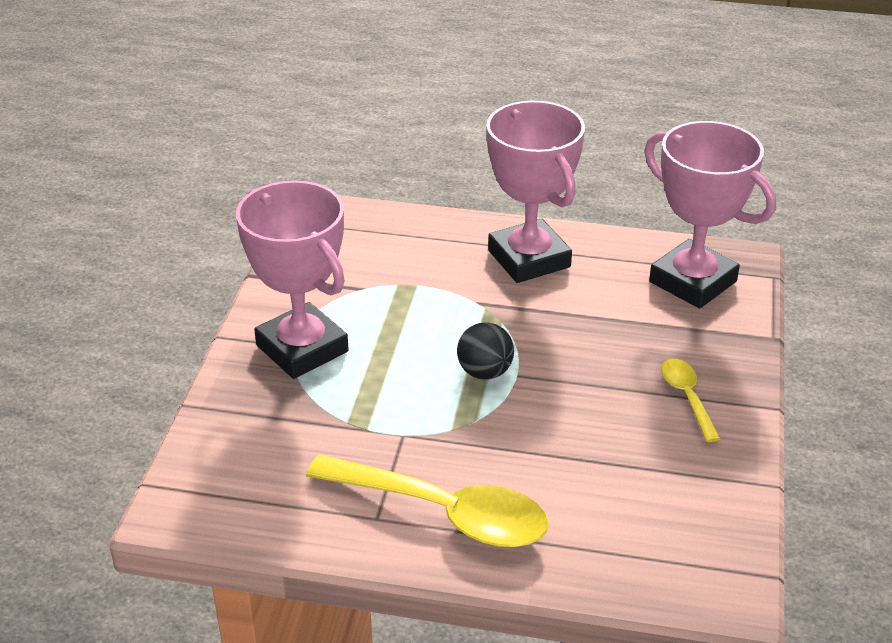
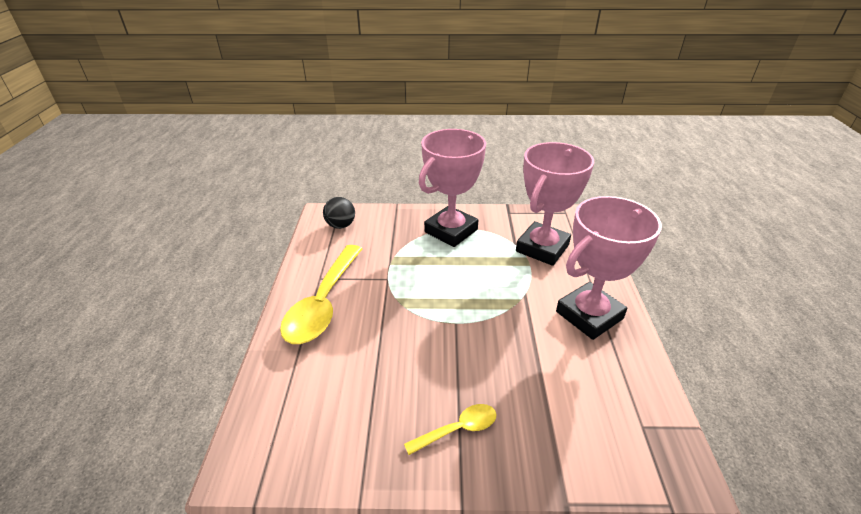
camera: 80 degrees right, 0 degrees up
black ball [457,322,514,380] -> black ball moved to [323,197,355,229]
pink trophy [644,121,776,309] -> pink trophy moved to [516,142,594,266]

